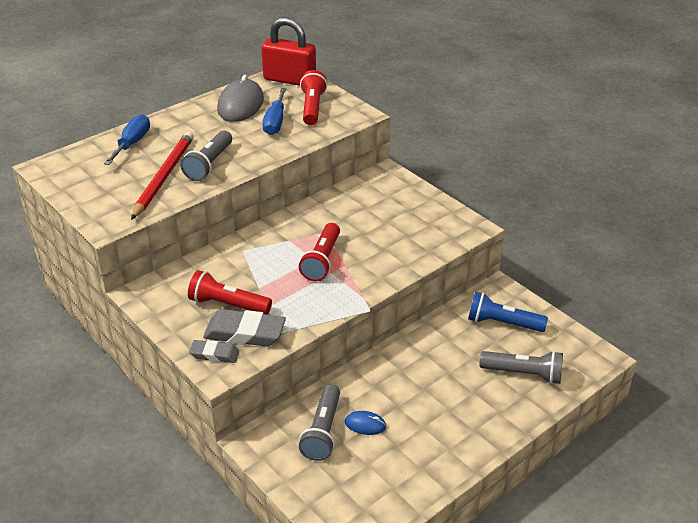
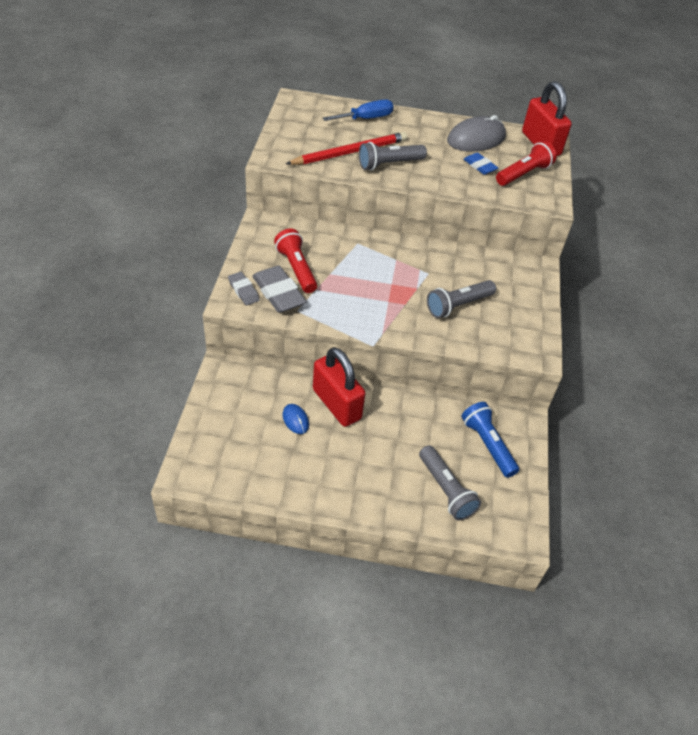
camera: 45 degrees right, 10 degrees up
blue screwdriver [262,88,287,135] -> blue eraser [464,153,498,175]
red flashlight [299,223,340,281] -> none
grey flashlight [299,384,340,461] -> grey flashlight moved to [427,280,496,318]
none -> red padlock [313,347,365,427]

